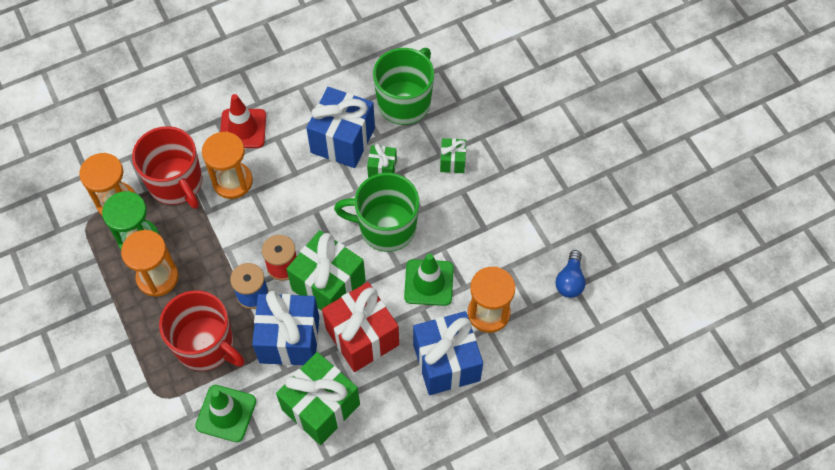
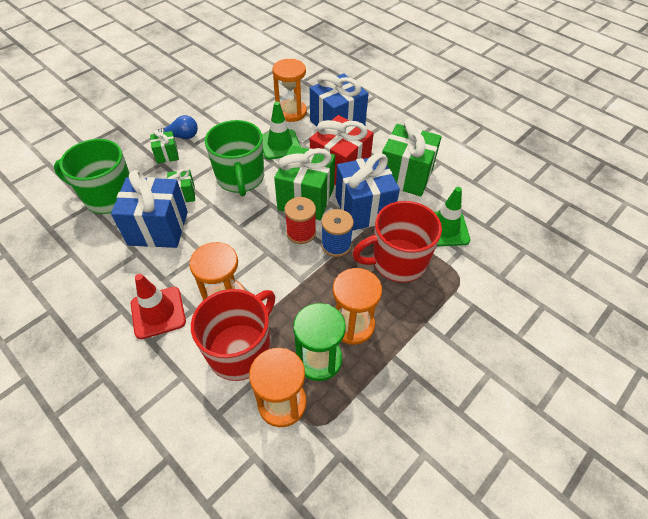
camera: 110 degrees left, 10 degrees down
red mug [159,290,245,371] -> red mug turned 120 degrees counterclockwise [352,201,442,283]
blue light bulb [555,250,586,298] -> blue light bulb moved to [157,115,198,139]

